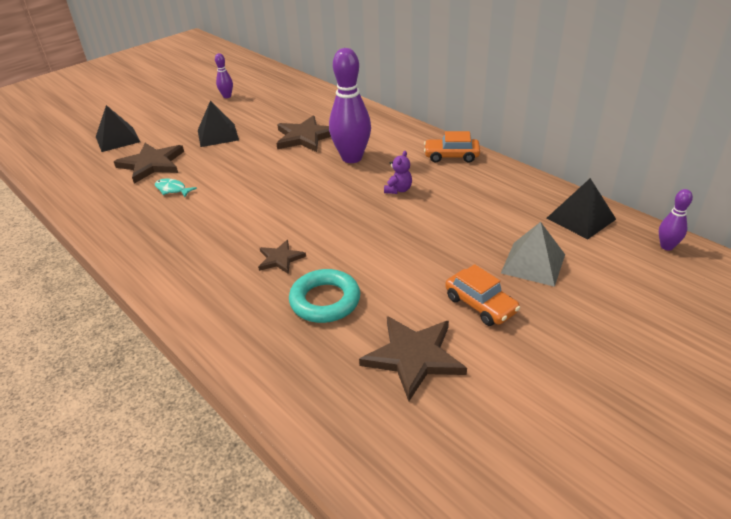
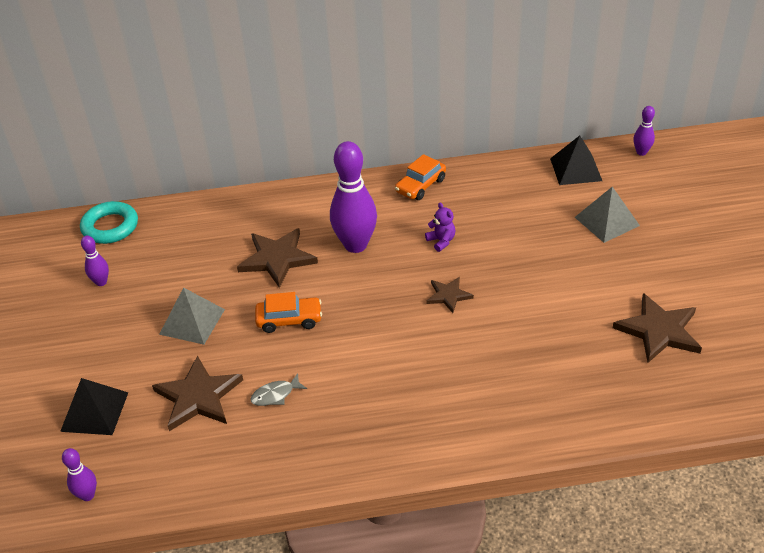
camera: 55 degrees left, 5 degrees up
turquoise fish [155,178,197,197] -> grey fish [250,373,307,406]
black pyramid [198,101,239,147] -> grey pyramid [159,287,225,345]
brown star [258,240,306,274] -> brown star moved to [426,277,474,313]
turquoise ring [289,269,360,323] -> turquoise ring moved to [80,201,138,244]
orange car [445,264,520,326] -> orange car moved to [255,292,322,333]
none -> purple bowling pin [62,448,97,501]

